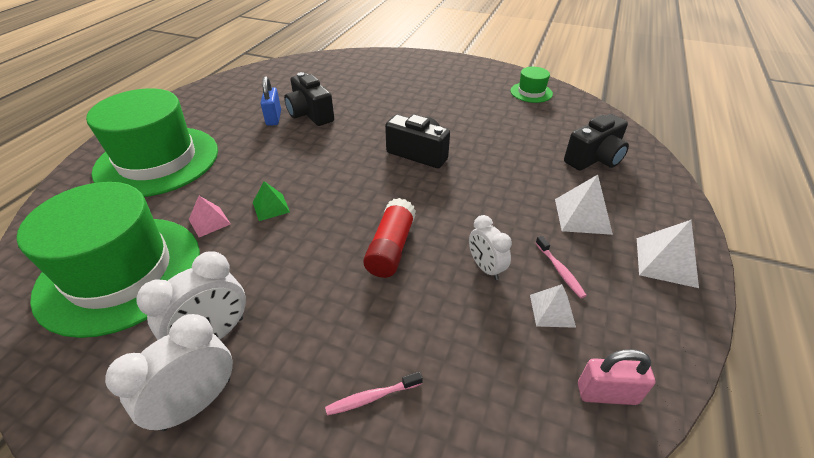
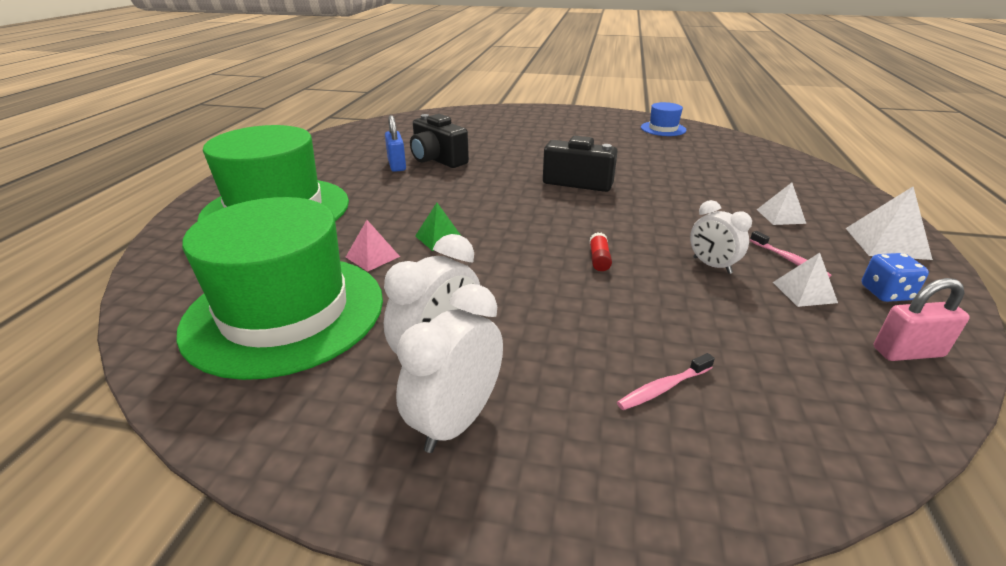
camera: 10 degrees left, 10 degrees down
red glue stick [363,198,416,278] -> red glue stick [589,232,612,271], size x0.50
green hat [510,67,553,103] -> blue hat [641,102,687,136]
white pyramid [555,175,613,235] -> white pyramid [757,183,806,225], size x0.65
black camera [564,114,629,171] -> none
none -> blue dice [862,253,929,302]

